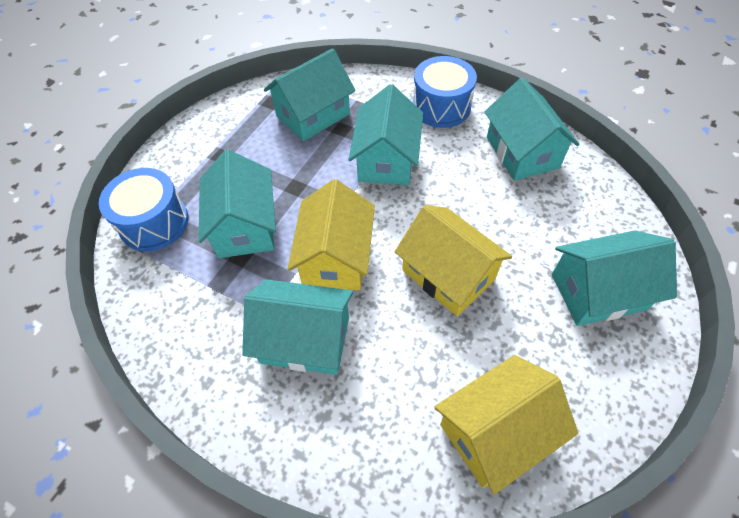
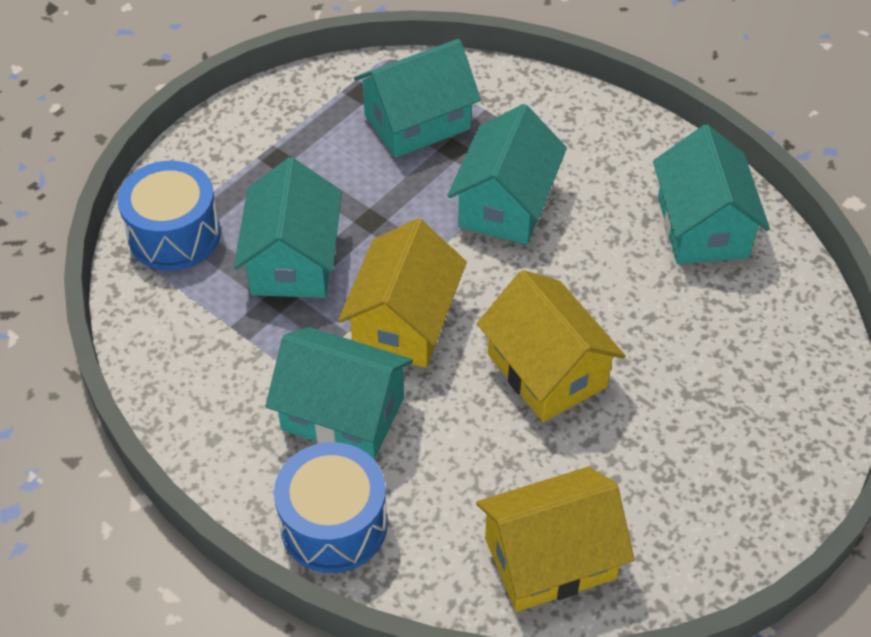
camera: 10 degrees right, 5 degrees down
blue drum [412,56,477,128] -> blue drum moved to [274,442,388,573]
turquoise house [552,230,677,326] -> none

